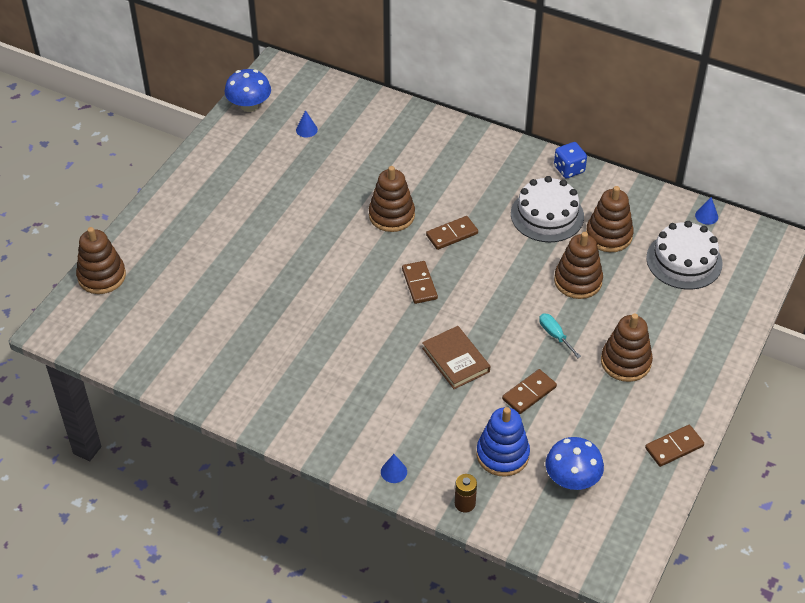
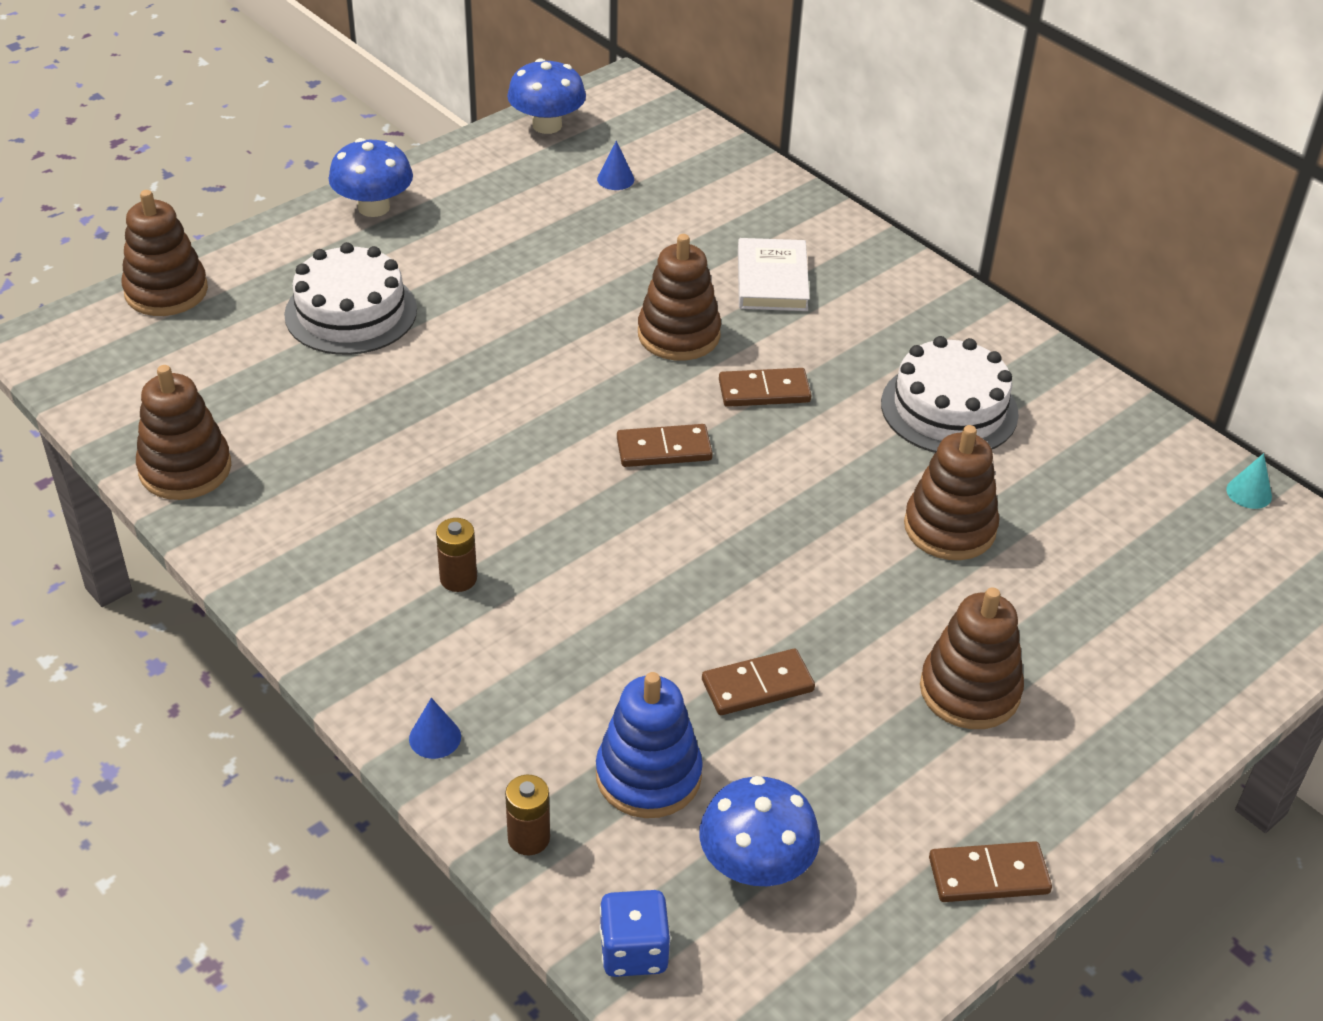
camera: 20 degrees right, 5 degrees down
brown domino [402,261,438,304] -> brown domino turned 75 degrees clockwise [617,424,713,467]
brown book [422,326,490,389] -> none
turquoise screwdriver [539,314,581,358] -> none
blue dice [554,142,587,178] -> blue dice moved to [599,890,671,977]
brown stacking toy [586,186,634,252] -> brown stacking toy moved to [136,365,231,500]
white cake [646,221,723,290] -> white cake moved to [284,242,417,355]
blue cone [695,197,718,225] -> turquoise cone [1226,453,1272,509]
none -> blue mushroom [328,138,413,217]
none -> brown battery [436,518,477,592]
none -> white book [738,238,810,311]

